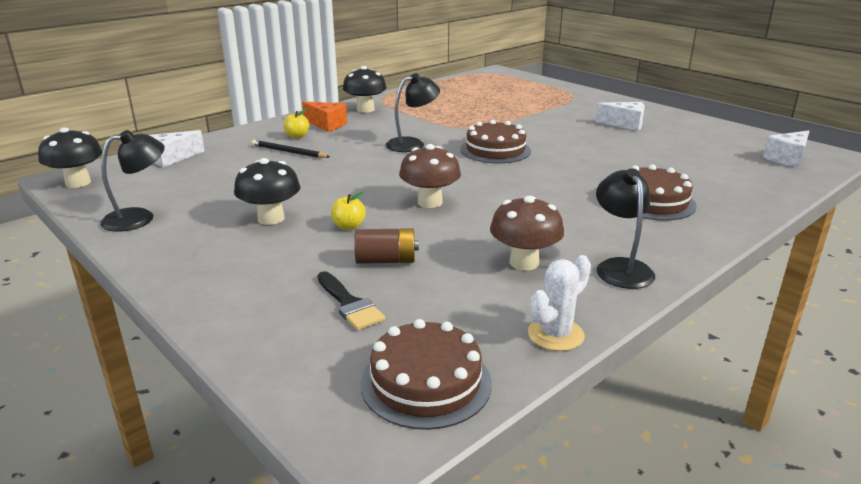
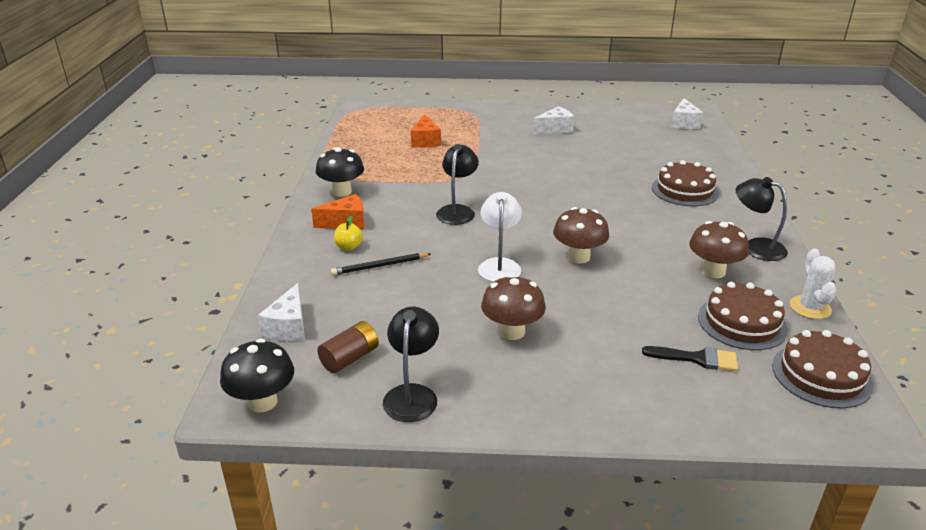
camera: 45 degrees left, 5 degrees up
black mushroom [234,158,301,225] -> brown mushroom [481,274,546,340]
yellow apple [331,192,366,230] -> none
brown battery [354,228,419,264] -> brown battery moved to [317,321,379,373]
brown cake [460,120,531,163] -> brown cake moved to [698,282,788,350]
none -> orange cheese [411,114,441,147]
none -> white lamp [478,192,522,282]

